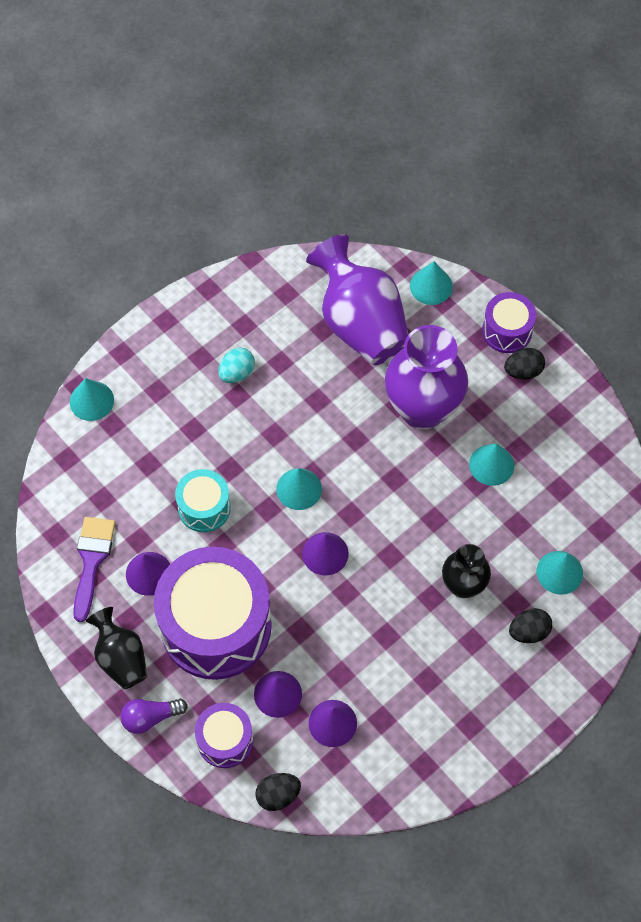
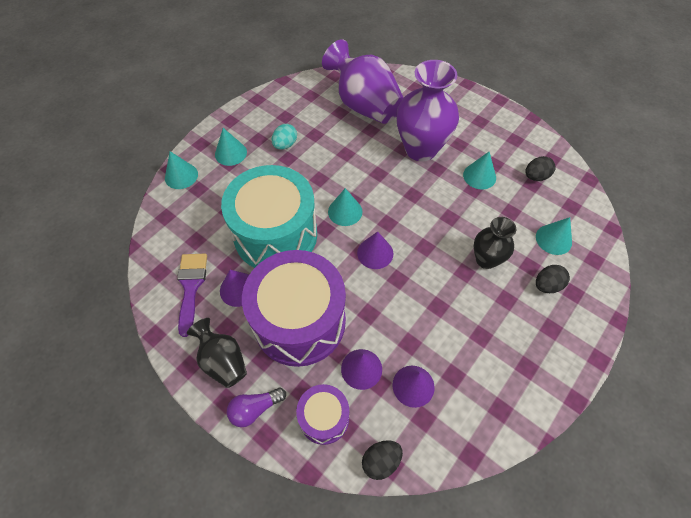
camera: 10 degrees left, 5 degrees down
turquoise drum [175,469,231,532] -> turquoise drum [221,165,317,268], size x2.04
turquoise cone [410,261,453,305] -> turquoise cone moved to [215,128,247,166]
purple drum [482,292,536,353] -> none
black egg [504,348,545,379] -> black egg moved to [525,156,555,181]

